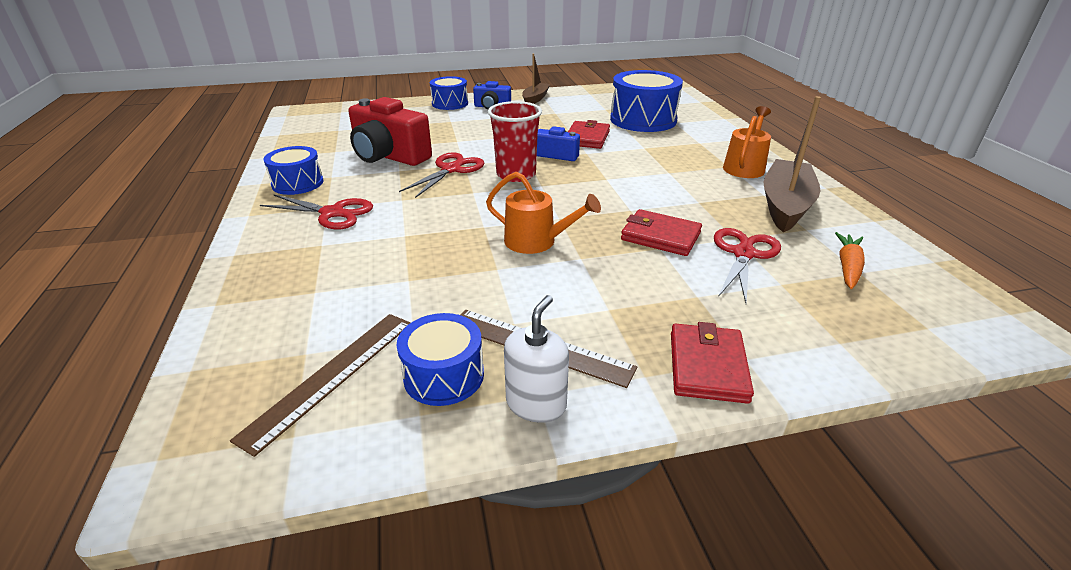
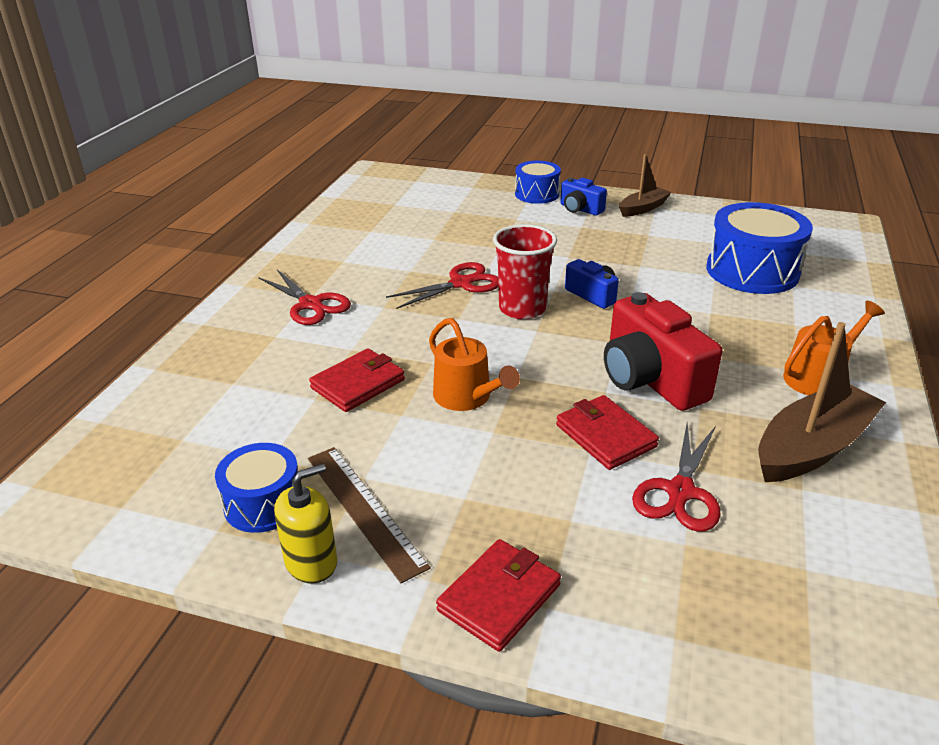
camera: 30 degrees right, 0 degrees up
brown ruler [230,314,411,457] -> none
blue drum [263,146,323,195] -> none
red camera [348,97,432,166] -> red camera moved to [604,292,722,411]
white soap dispenser [504,295,569,423] -> yellow soap dispenser [274,464,337,583]
red wallet [568,120,610,149] -> red wallet moved to [309,349,405,412]
red scissors [714,228,781,303] -> red scissors turned 150 degrees clockwise [632,423,721,532]
orange carrot [835,232,865,289] -> none

